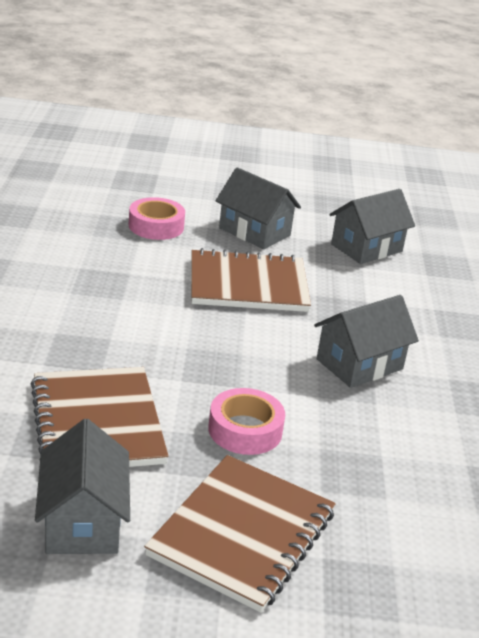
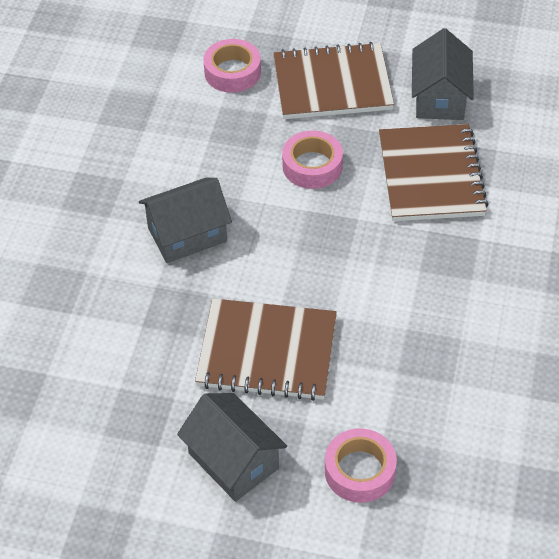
camera: 165 degrees left, 20 degrees up
brown notebook [144,455,336,613] -> brown notebook turned 45 degrees clockwise [273,42,394,119]
grey house [329,189,415,264] -> none
none -> pink tape [203,39,261,93]

